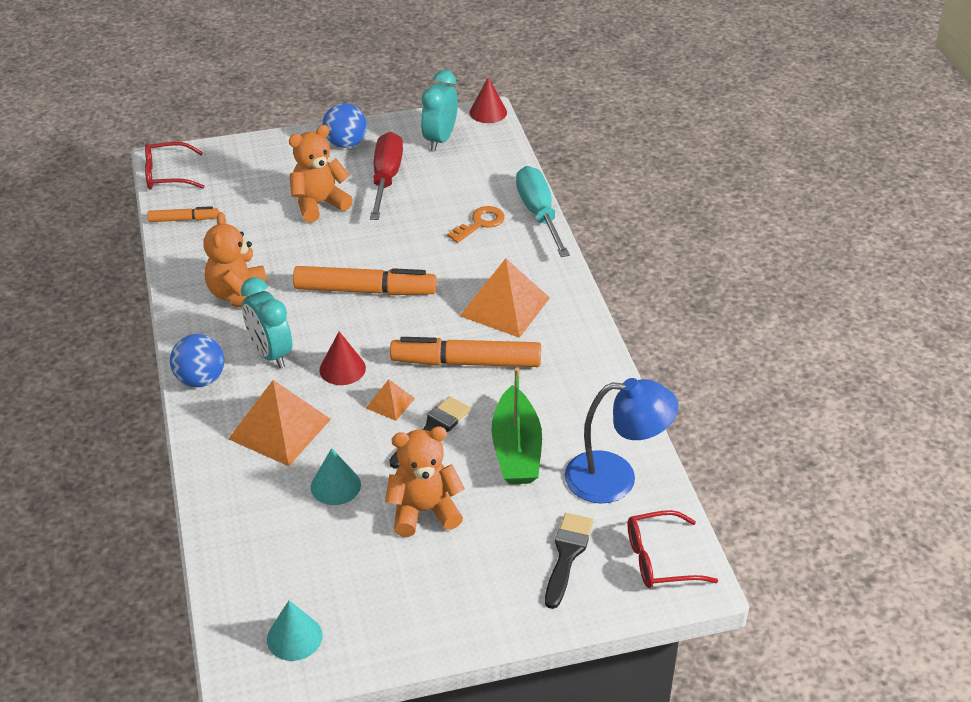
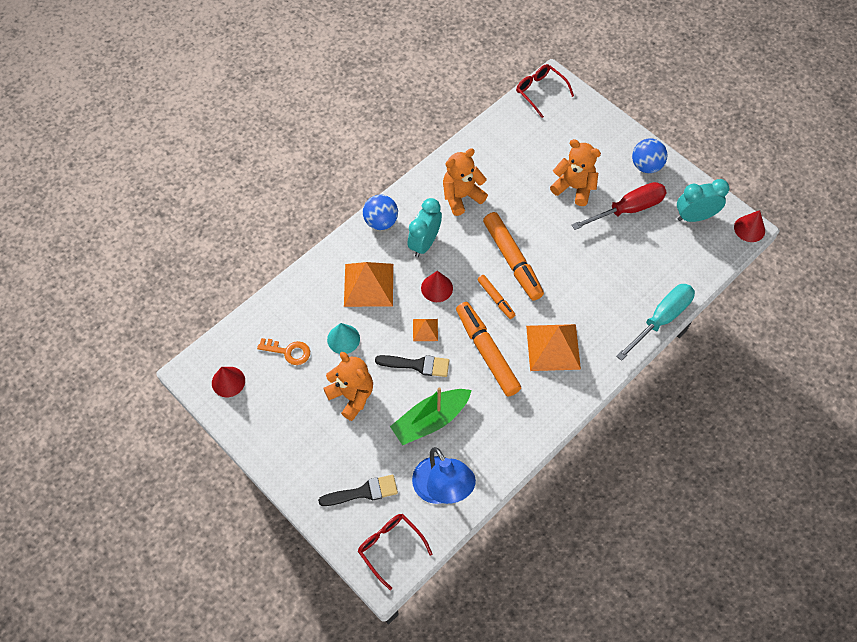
camera: 60 degrees right, 20 degrees up
orange marker [147,206,219,222] -> orange marker moved to [477,275,515,319]
turquoise cone [267,600,323,661] -> red cone [212,367,245,397]
orange key [447,206,505,243] -> orange key moved to [257,338,310,365]

